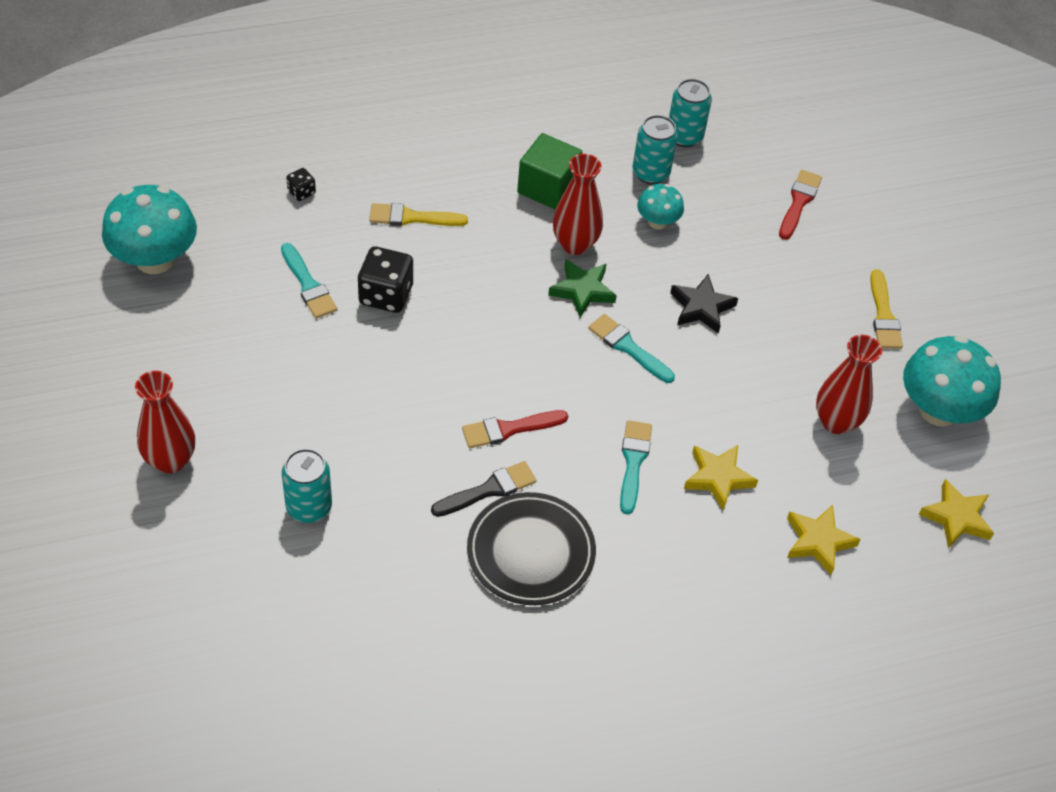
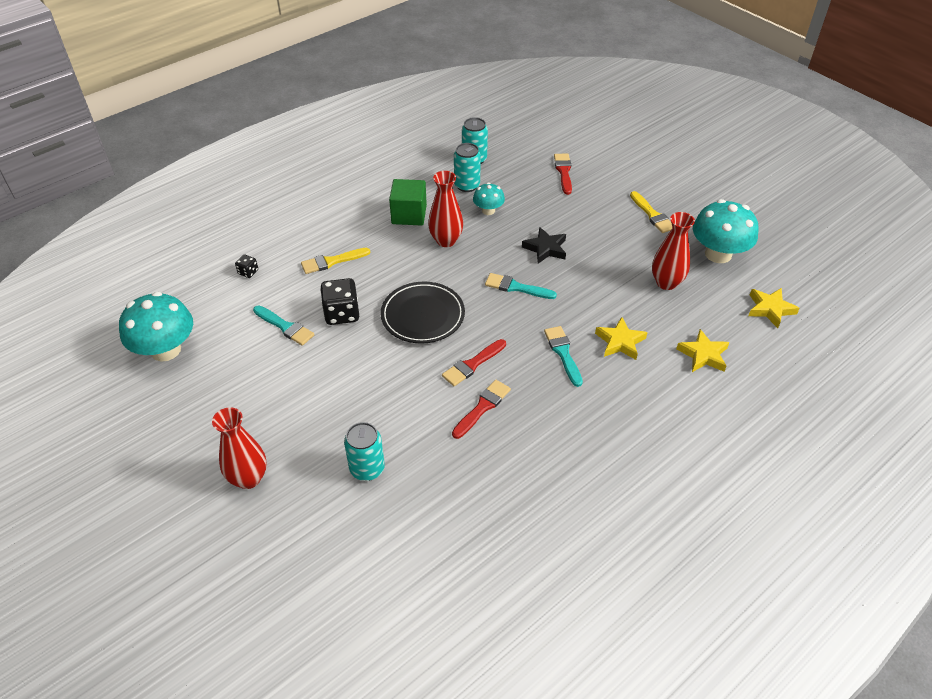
camera: 20 degrees left, 5 degrees down
black brush [431,461,537,517] -> red brush [452,380,511,439]
black plate [467,492,596,605] -> black plate moved to [381,281,465,344]
green star [548,259,617,317] -> none

